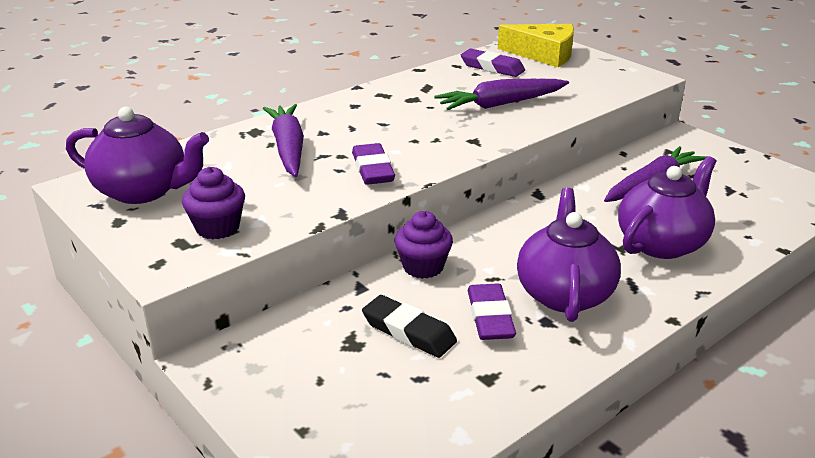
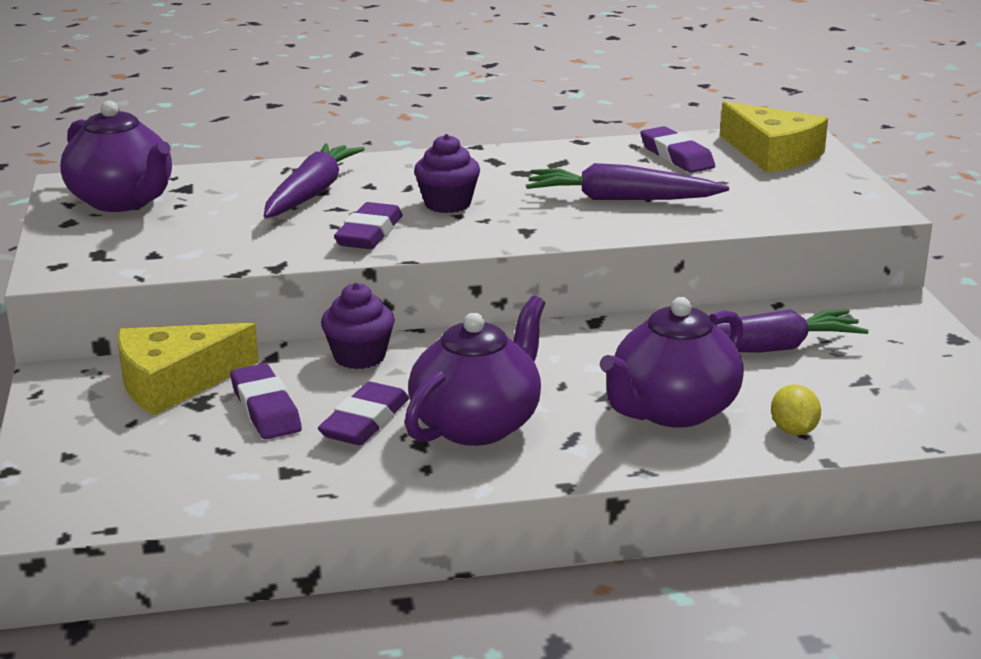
camera: 30 degrees right, 5 degrees down
purple cupcake [182,167,245,240] -> purple cupcake moved to [414,134,480,213]
black eraser [362,295,457,358] -> purple eraser [230,363,302,439]
purple teapot [618,156,716,259] -> purple teapot turned 150 degrees clockwise [600,297,744,428]
none -> yellow cheese [117,323,259,415]
none -> yellow lemon [771,384,821,435]

